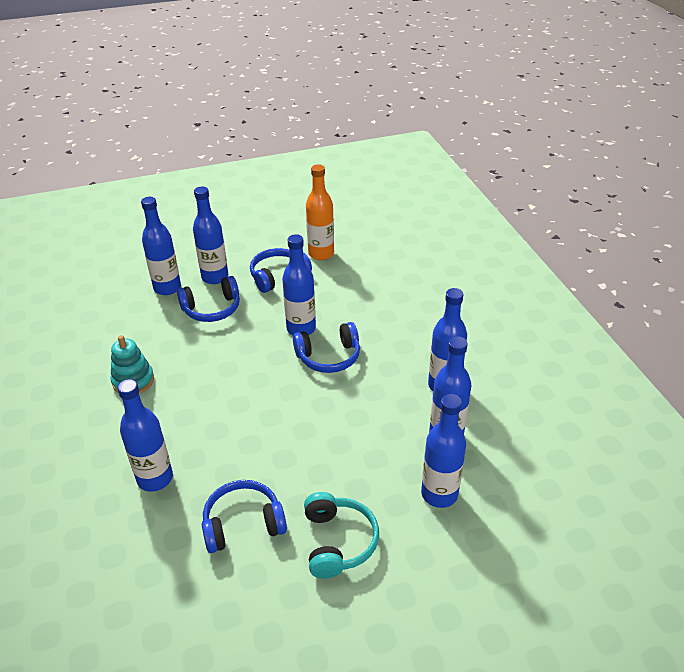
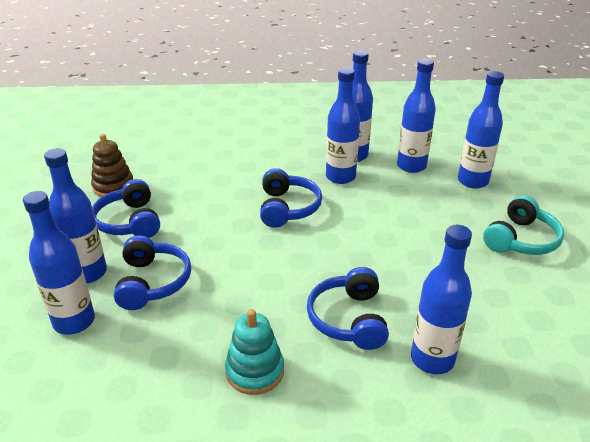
camera: 75 degrees left, 5 degrees down
blue headphones [202,480,287,553] -> blue headphones moved to [307,267,389,350]
blue bottle [282,234,316,335] -> blue bottle moved to [326,68,360,184]
turquoise headphones [304,492,379,579] -> turquoise headphones turned 120 degrees clockwise [483,195,564,255]
orange bottle [306,164,334,260] -> brown stacking toy [91,134,133,197]

